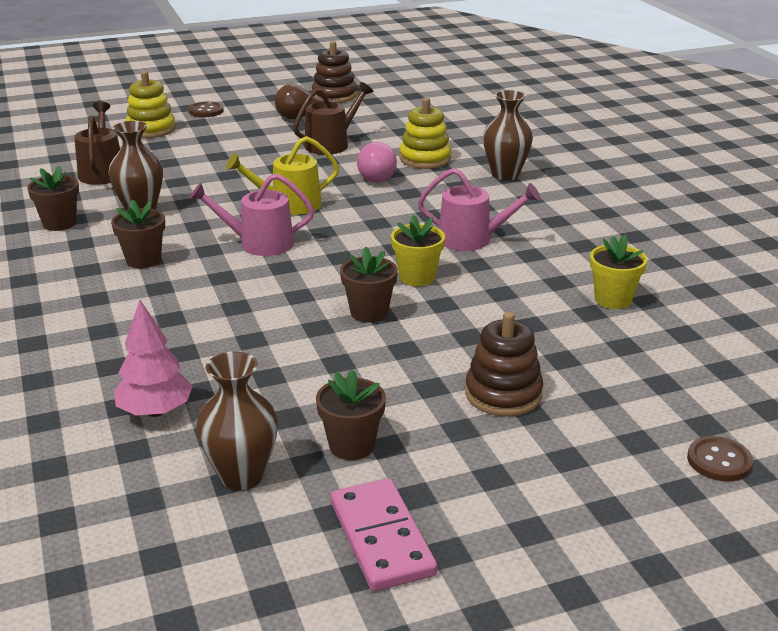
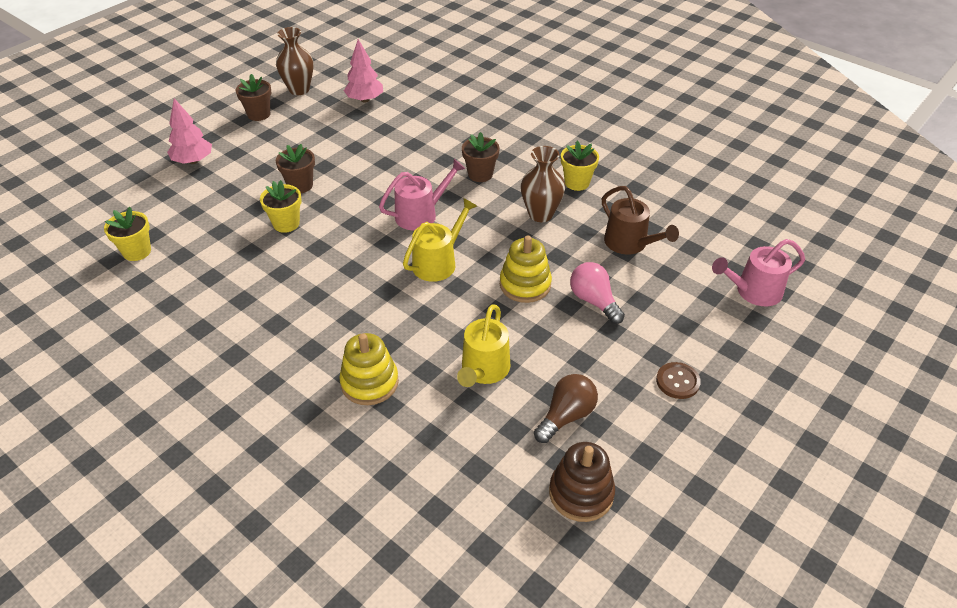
camera: 150 degrees right, 15 degrees up
brown flower pot [27,166,79,231] -> yellow flower pot [561,141,599,191]
yellow stacking toy [126,71,176,138] -> yellow stacking toy moved to [500,236,552,303]
brown watering can [293,82,373,155] -> yellow watering can [457,305,511,387]
pink domino [331,478,437,591] -> none
pink light bulb [357,142,397,182] -> pink light bulb moved to [570,262,625,324]
pink watering can [418,168,541,251] -> pink watering can moved to [712,239,805,306]
brown stacking toy [465,312,543,416] -> pink tree [167,98,212,164]
brown vase [483,90,533,180] -> none
brown button [687,436,753,482] -> none

